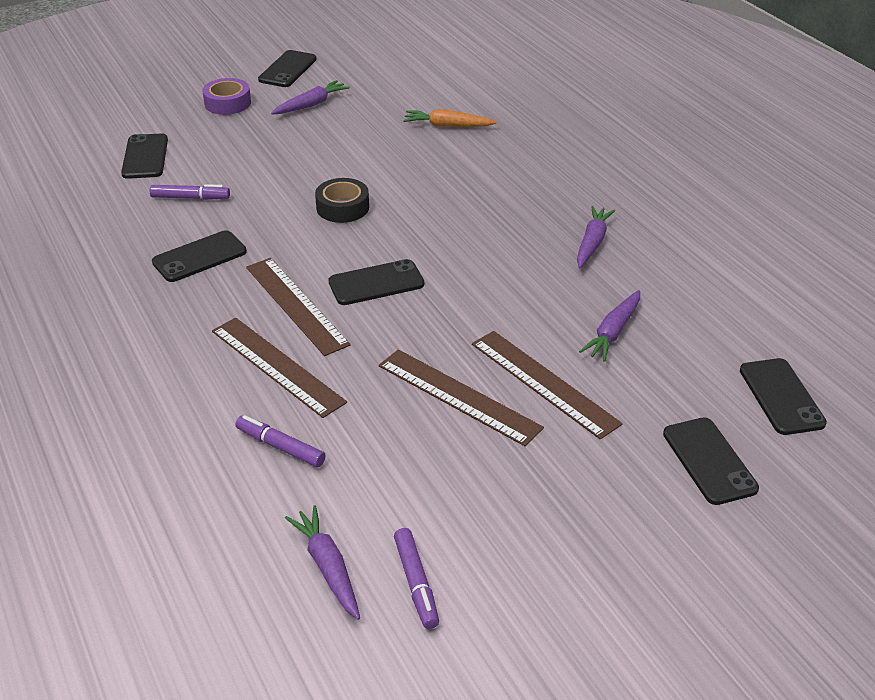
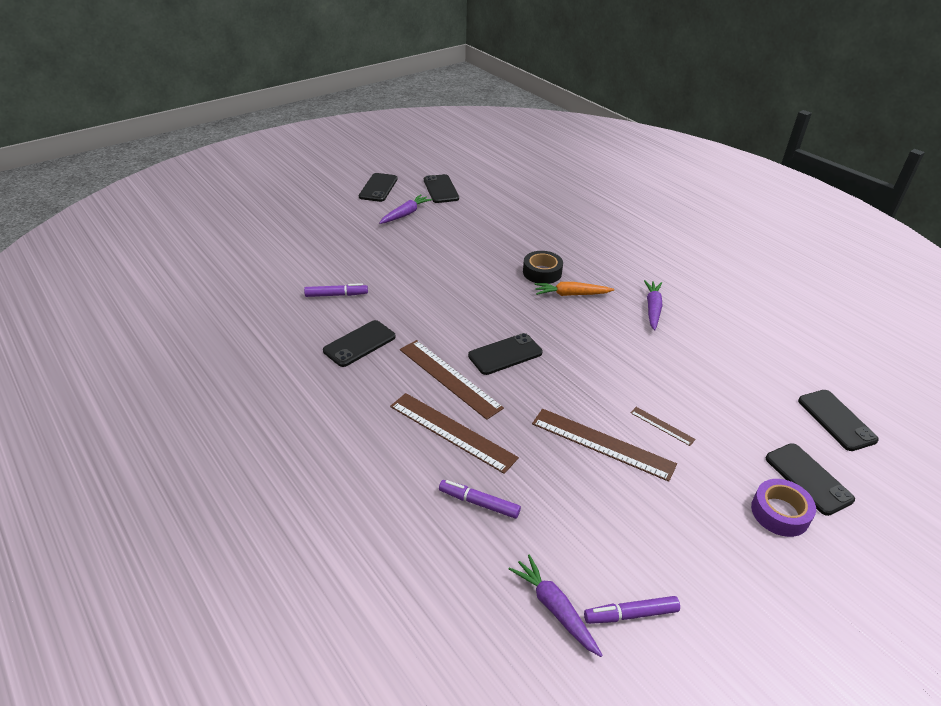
camera: 10 degrees left, 0 degrees up
black phone [121,134,168,179] -> black phone moved to [424,174,459,203]
purple tape [202,78,251,115] -> purple tape moved to [751,479,816,537]
black tape [315,178,369,223] -> black tape moved to [523,251,563,284]
purple marker [394,528,439,629] -> purple marker turned 105 degrees clockwise [584,596,680,624]
orange carrot [403,109,497,127] -> orange carrot moved to [534,282,614,296]
brown ruler [472,331,623,440] -> brown ruler [630,407,696,446], size x0.48
purple carrot [579,290,640,362] -> none

